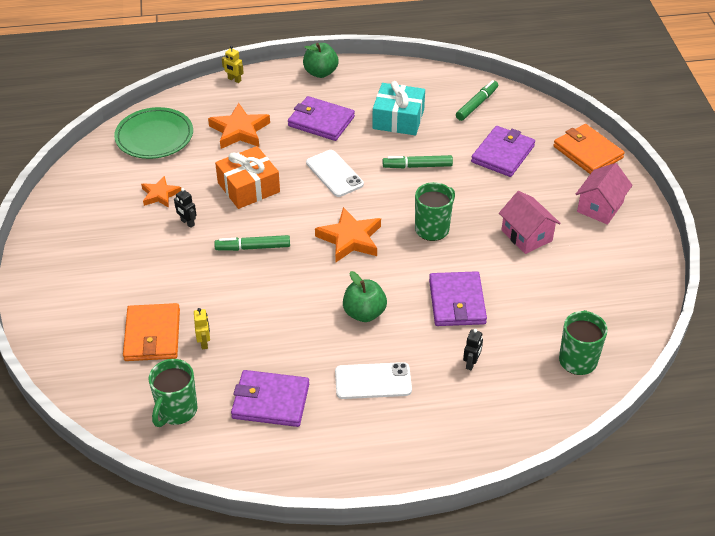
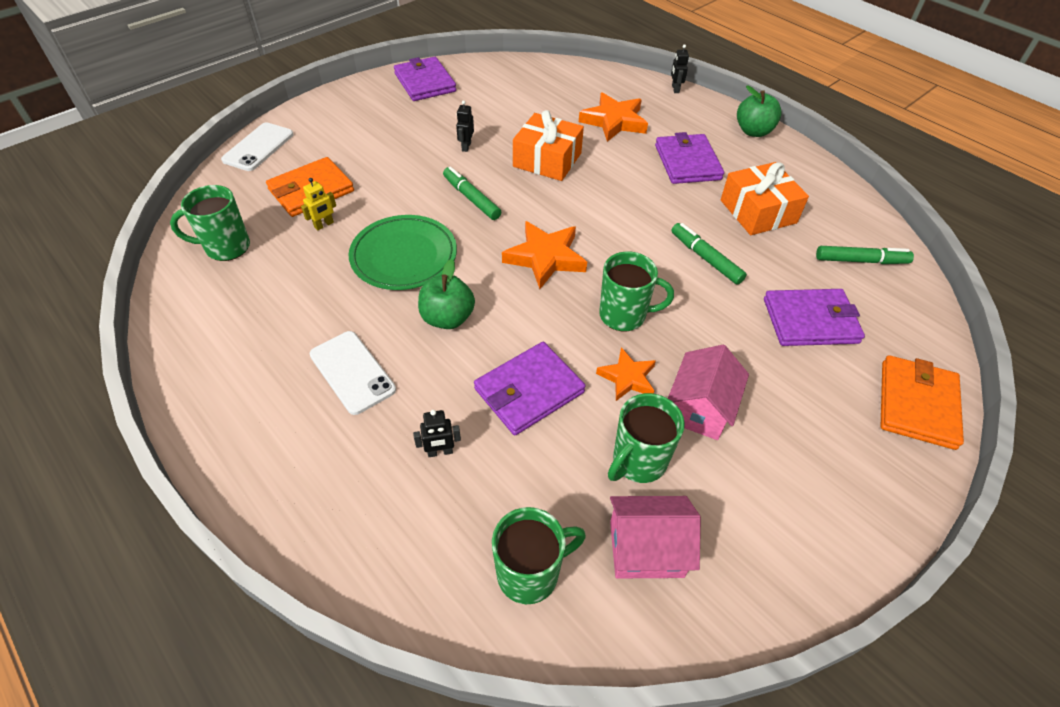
camera: 55 degrees right, 5 degrees up
green plate [114,107,193,159] -> green plate moved to [349,215,457,290]
orange star [141,176,181,208] -> orange star moved to [596,347,656,401]
yellow robot [222,46,244,83] -> black robot [671,44,689,93]
purple wallet [231,370,309,427] -> purple wallet moved to [394,57,456,101]
white phone [306,150,364,197] -> white phone moved to [221,122,294,171]
turquoise gift [372,81,425,135] -> orange gift [721,162,809,235]
pink house [576,163,633,225] -> pink house moved to [610,496,701,578]
none -> green mug [608,393,685,483]

